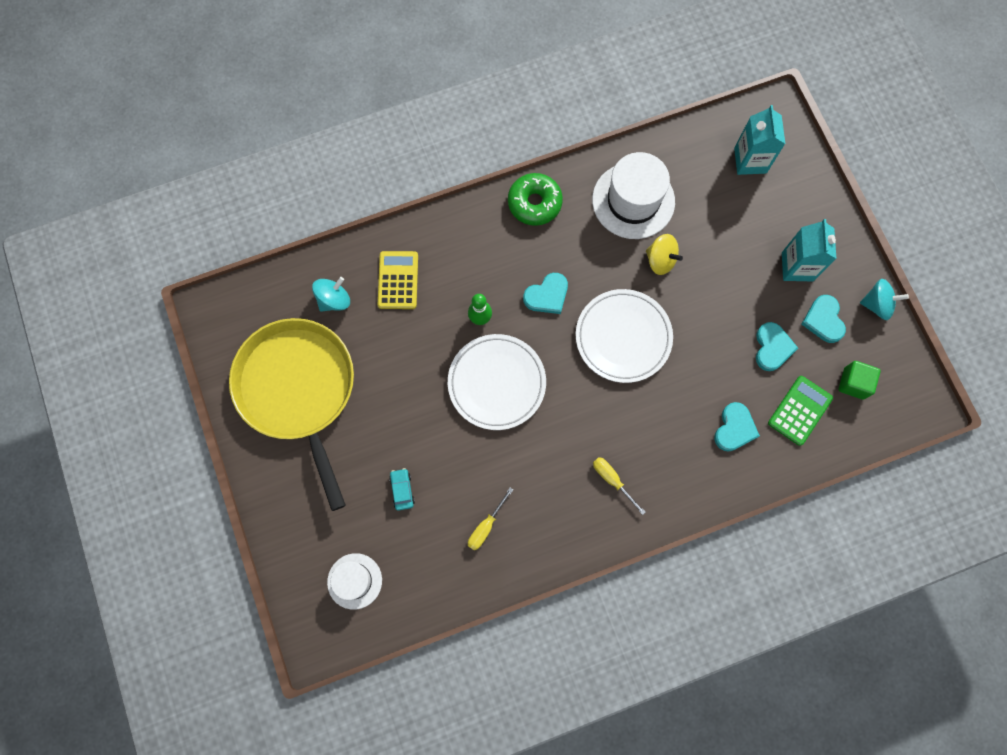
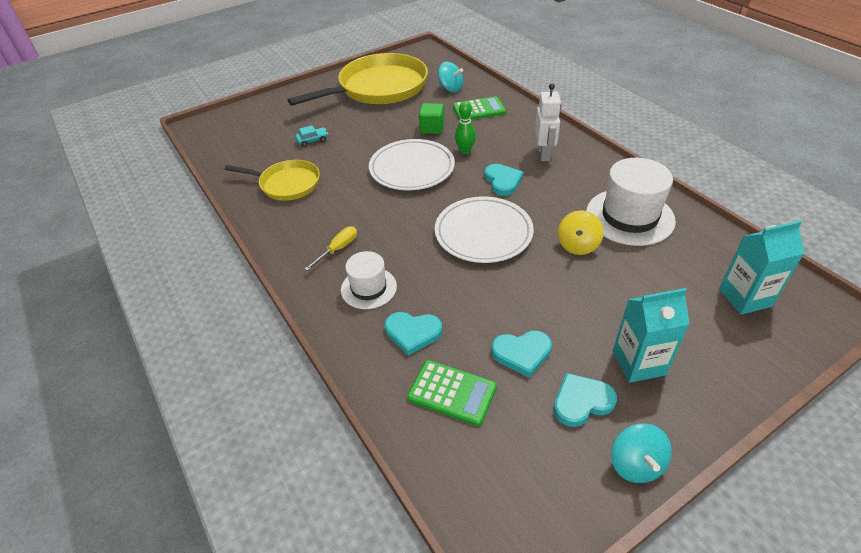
camera: 80 degrees right, 30 degrees down
white hat [327,553,382,610] -> white hat moved to [341,251,397,309]
yellow calculator [378,251,418,309] -> green calculator [453,96,506,121]
yellow screwdriver [468,488,513,550] -> yellow pan [225,160,320,201]
green donut [508,173,563,226] -> none
turquoise heart [523,273,568,314] -> turquoise heart turned 150 degrees counterclockwise [484,164,524,196]
green cube [839,361,881,400] -> green cube moved to [419,103,444,134]
none -> white robot [535,83,561,161]

